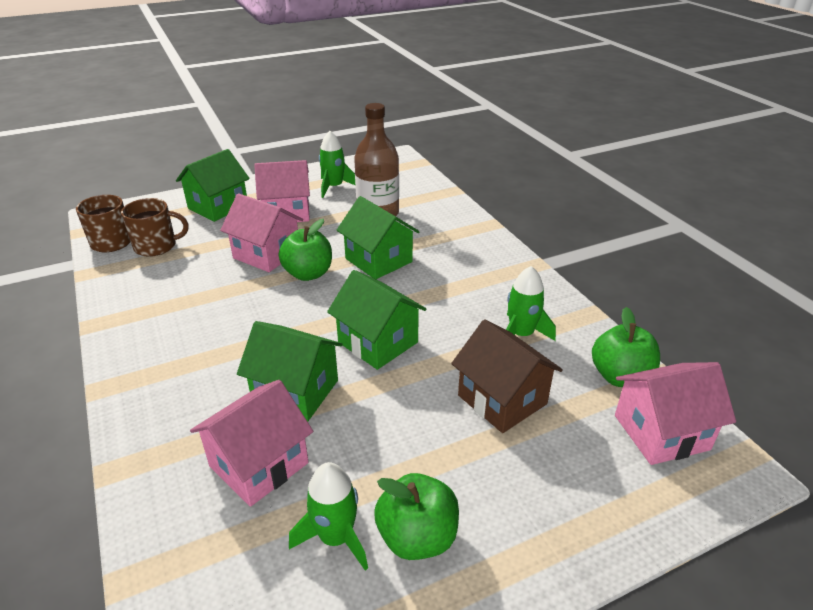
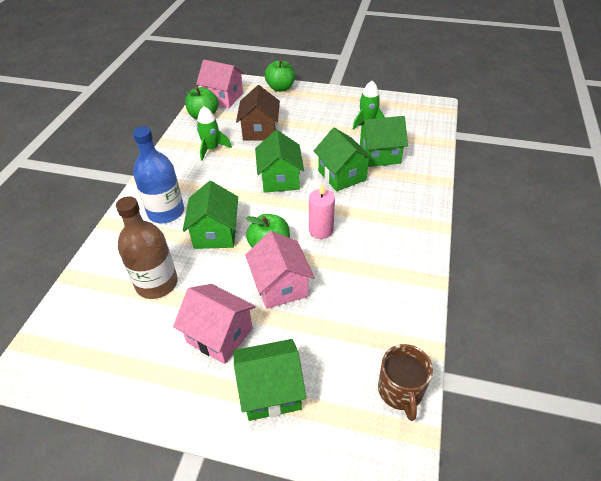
camera: 140 degrees left, 10 degrees up
brown mug [121,198,188,257] -> none
pink house [190,380,313,507] -> green house [358,116,408,167]
green rocket [319,131,355,198] -> none
green apple [374,473,459,560] -> green apple moved to [265,59,295,92]
none -> blue bottle [133,126,184,223]
none -> pink candle [309,184,335,239]

